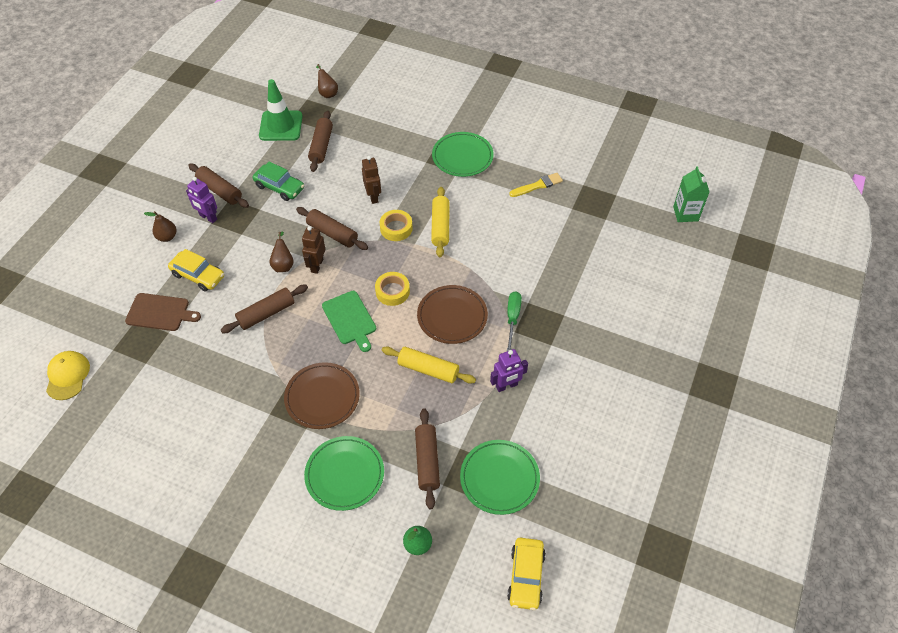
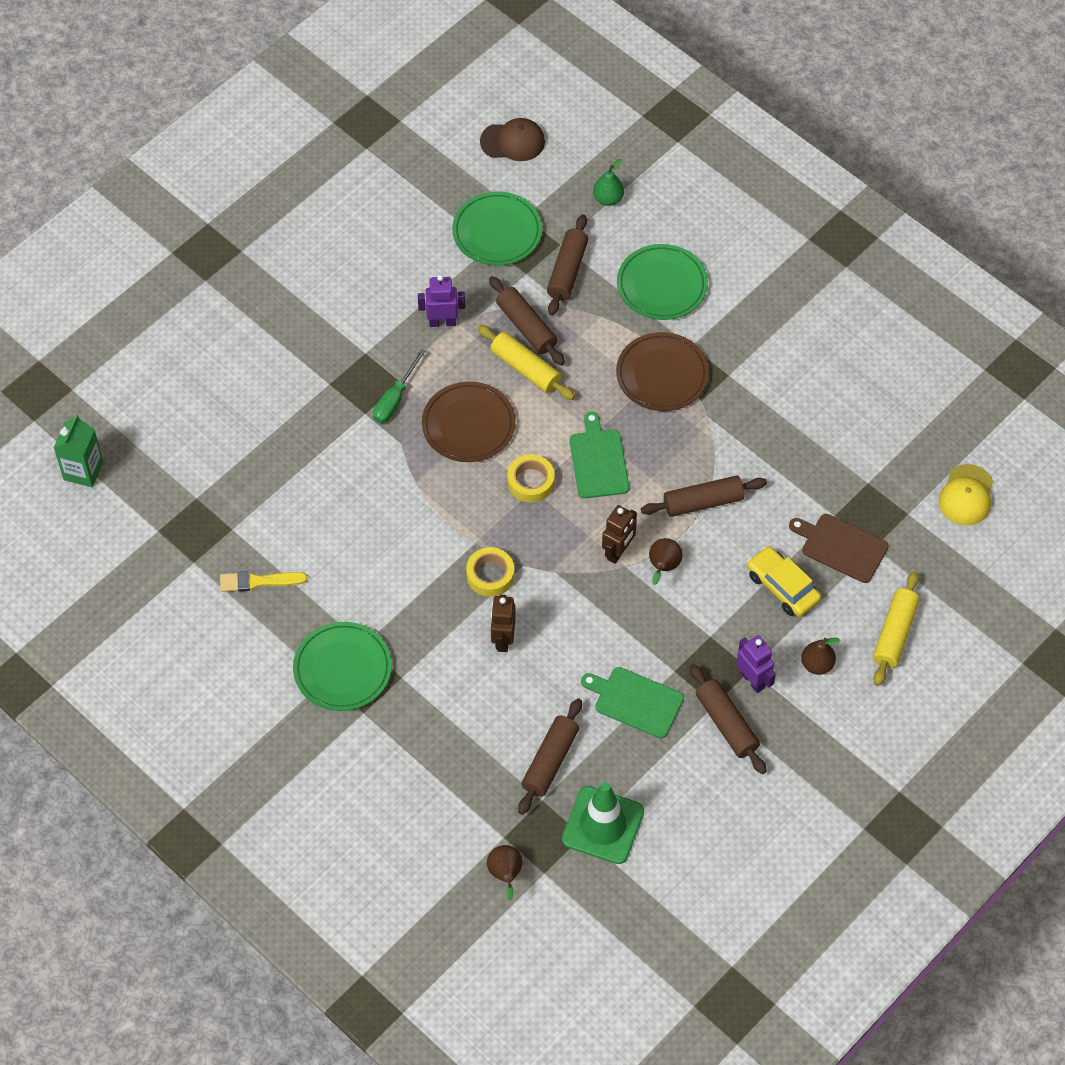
camera: 160 degrees left, 5 degrees up
green car [253,162,304,201] -> green cutting board [581,667,684,738]
brown rolling pin [296,207,368,250] -> brown rolling pin moved to [489,276,565,366]
yellow rolling pin [431,187,450,257] -> yellow rolling pin moved to [873,571,920,686]
yellow car [507,538,546,610] -> brown cap [480,118,545,161]

